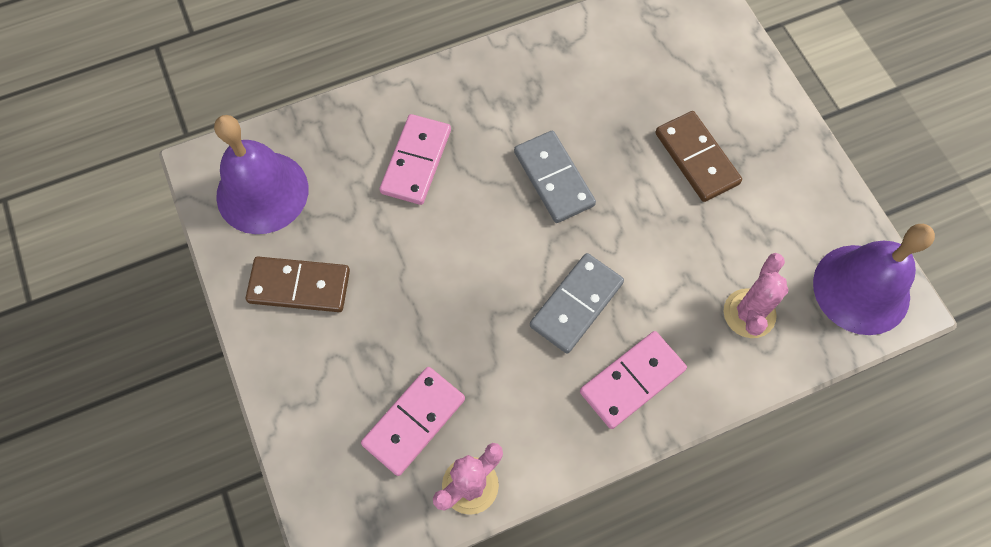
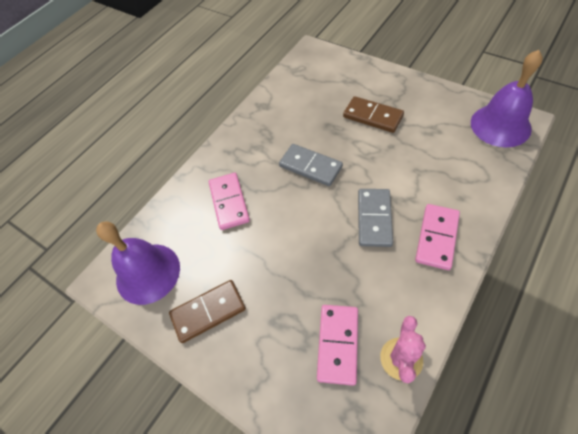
camera: 25 degrees left, 10 degrees down
pink cactus [723,253,789,338] -> none

